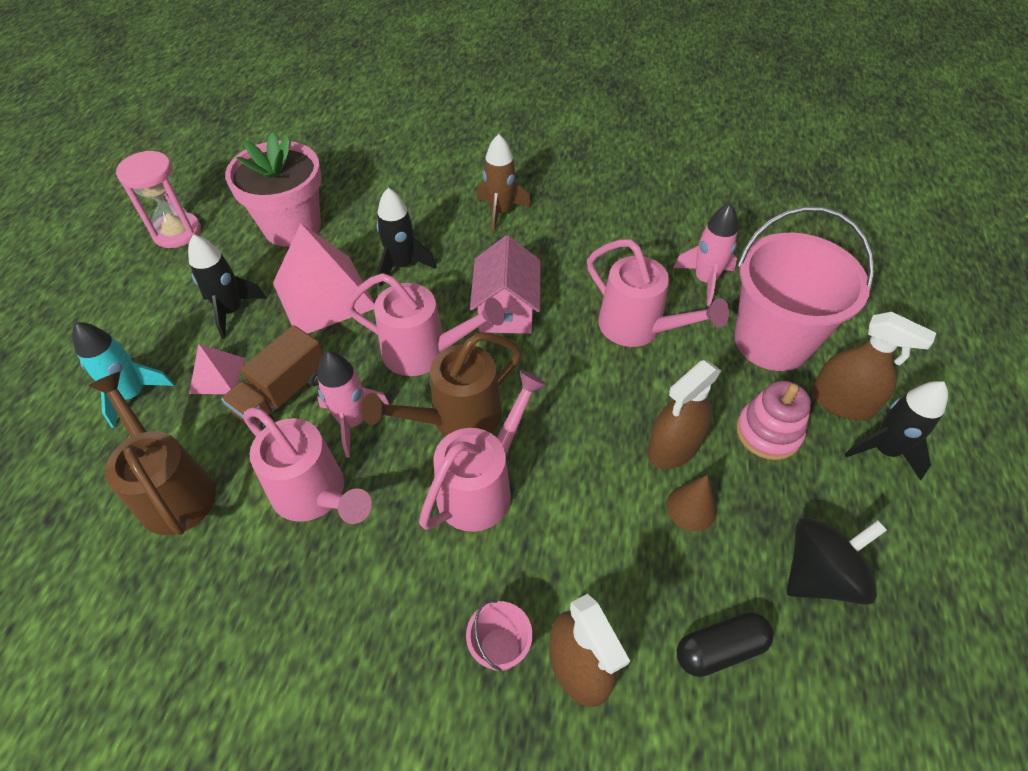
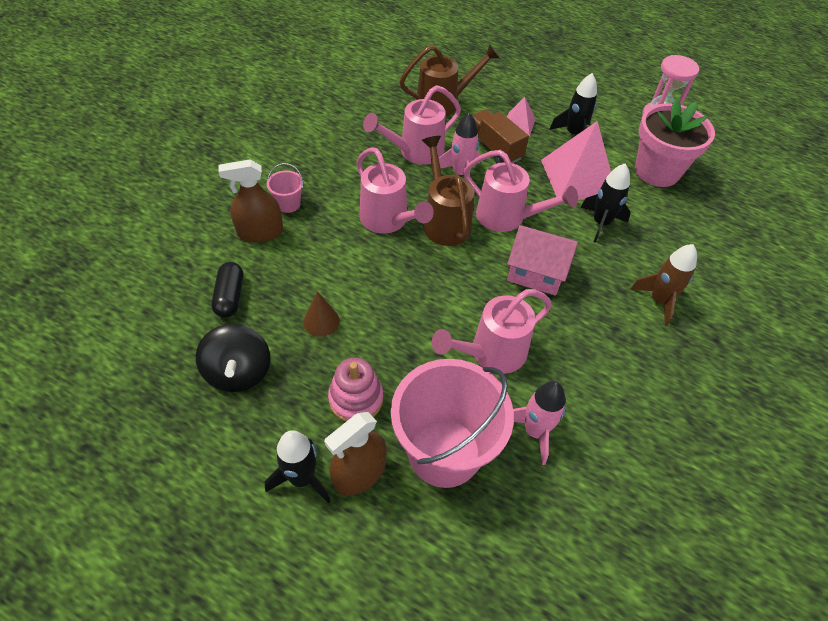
camera: 105 degrees right, 0 degrees up
turquoise rocket [72,322,174,428] -> none
pink watering can [346,273,505,376] -> pink watering can turned 90 degrees counterclockwise [464,150,578,232]
brown spray bottle [647,360,721,469] -> none

